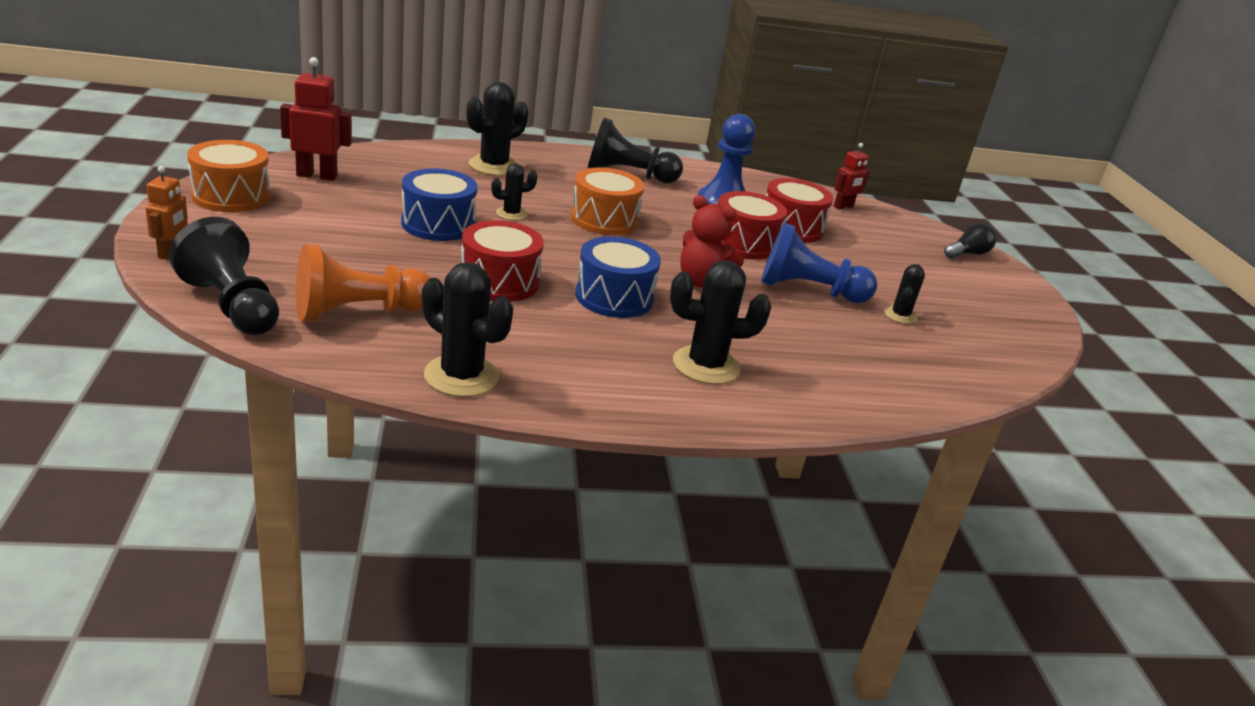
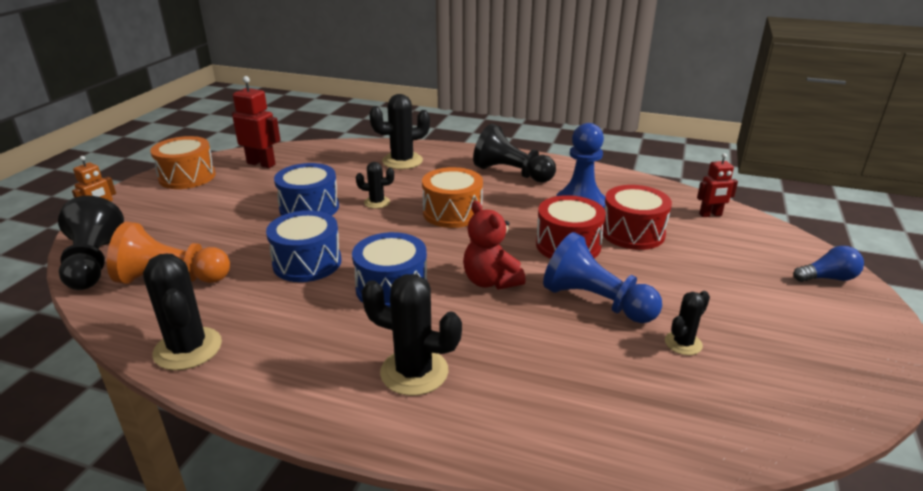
camera: 30 degrees right, 0 degrees up
red drum [462,221,544,302] -> blue drum [266,210,342,282]
black light bulb [944,223,996,259] -> blue light bulb [793,246,864,282]

